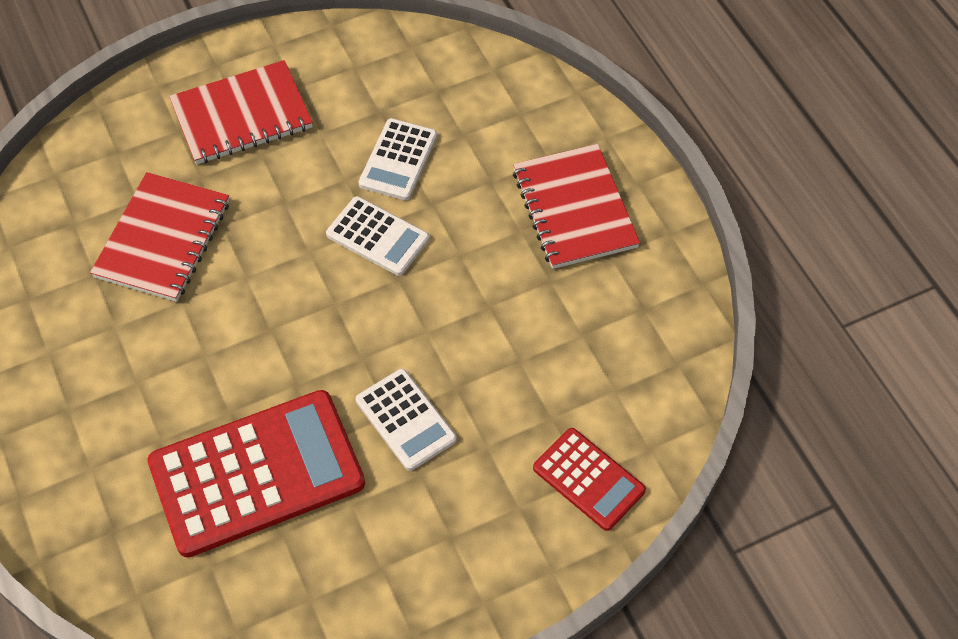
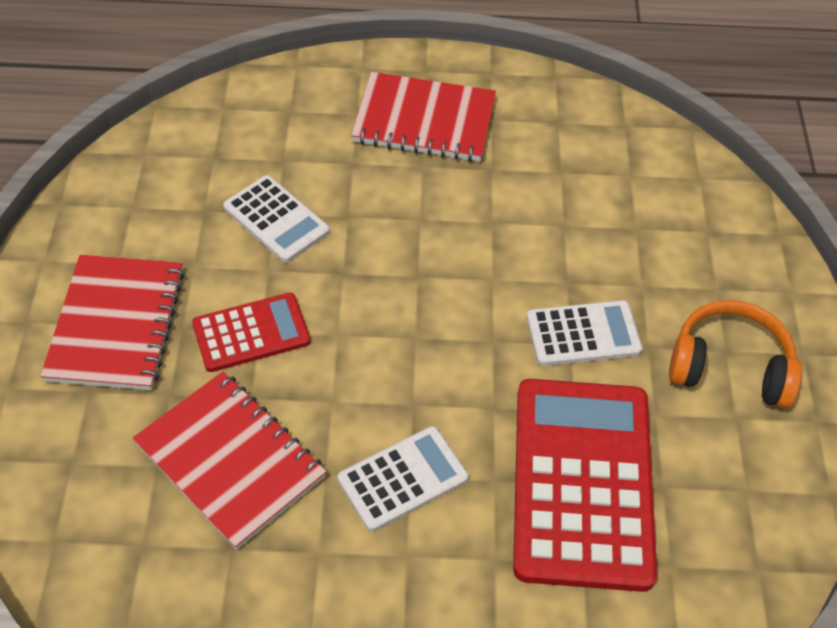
camera: 65 degrees left, 5 degrees down
white calculator [326,196,430,276] -> white calculator moved to [338,426,469,532]
red calculator [533,428,646,531] -> red calculator moved to [192,293,311,372]
none -> orange headphones [669,300,802,408]

